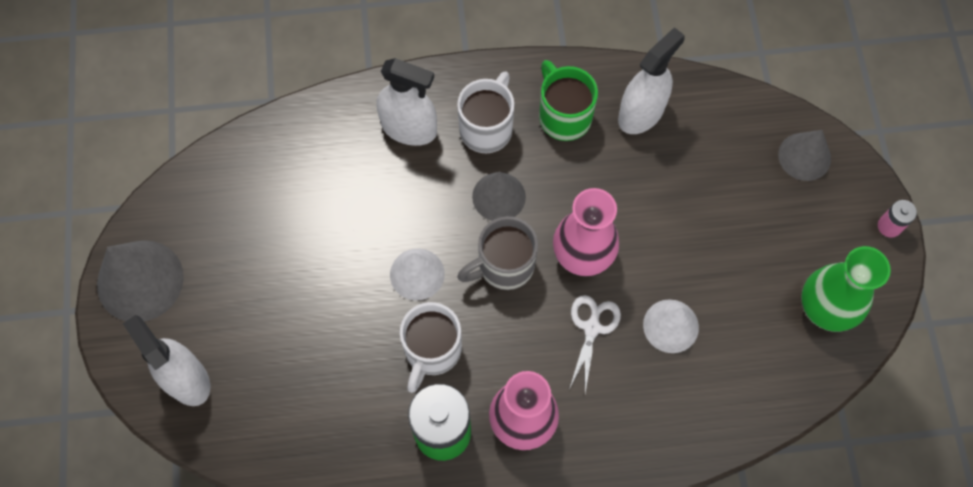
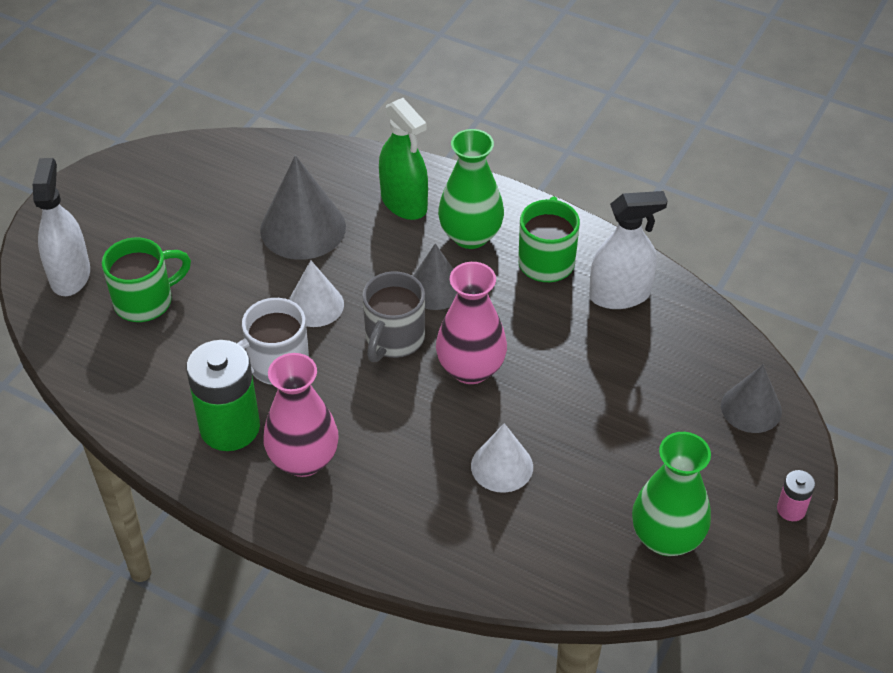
camera: 35 degrees right, 20 degrees down
grey cone [97,240,184,321] -> grey cone moved to [260,155,346,260]
white spray bottle [377,58,437,146] -> green spray bottle [379,98,428,220]
white mug [457,71,515,153] -> green vase [438,129,504,249]
grey mug [457,216,538,290] -> grey mug turned 75 degrees counterclockwise [362,271,425,362]
white scissors [569,295,621,393] -> none
none -> green mug [102,237,191,322]

